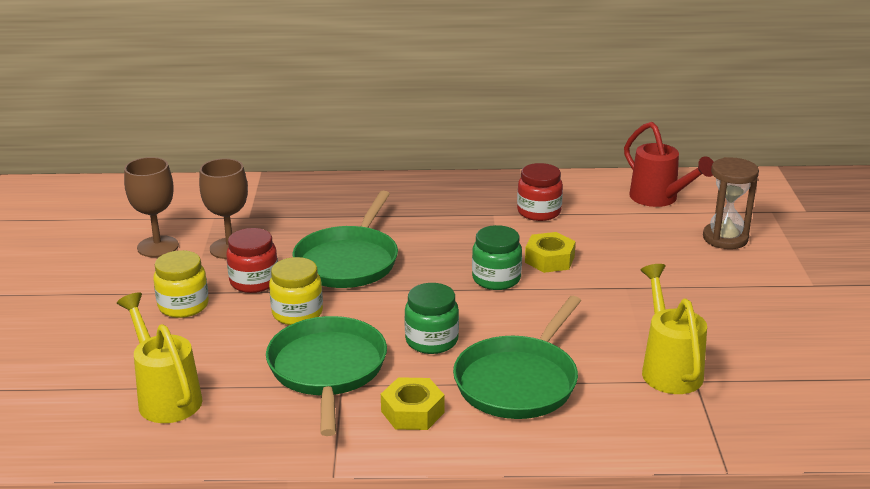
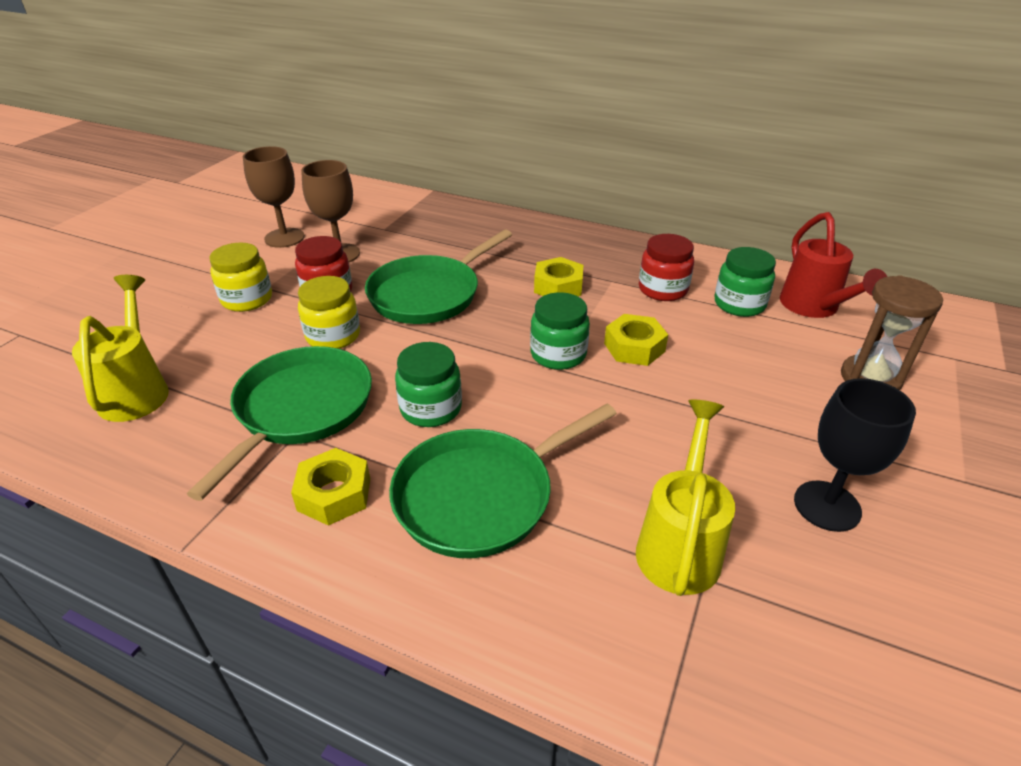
camera: 25 degrees right, 10 degrees up
none -> yellow nut [534,257,583,296]
none -> green jar [715,247,776,317]
none -> black goblet [794,378,916,532]

